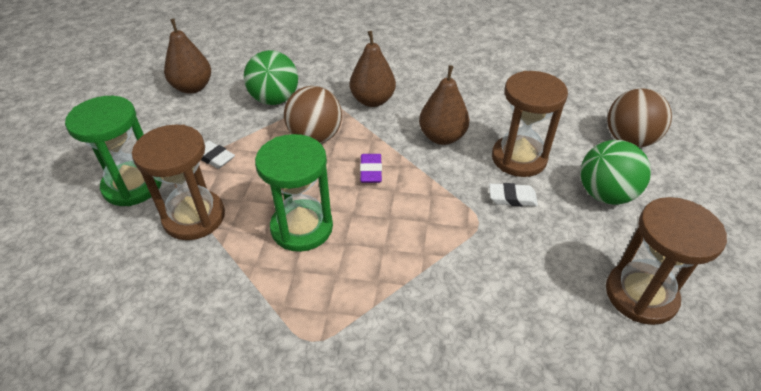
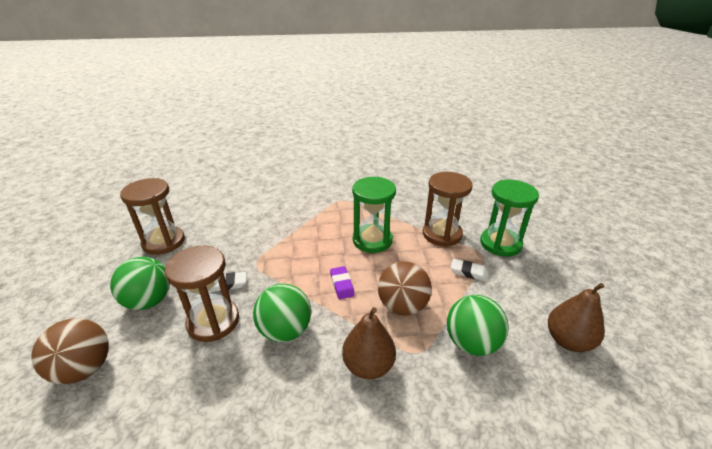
camera: 165 degrees right, 10 degrees down
brown pear [419,65,470,145] -> green ball [253,284,311,342]

